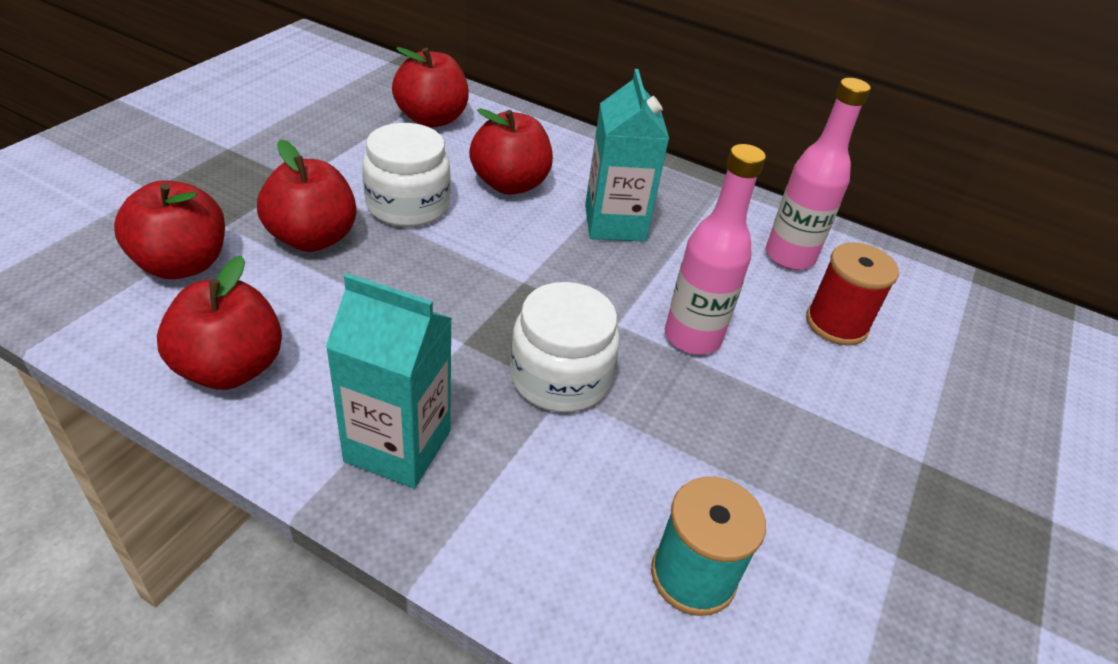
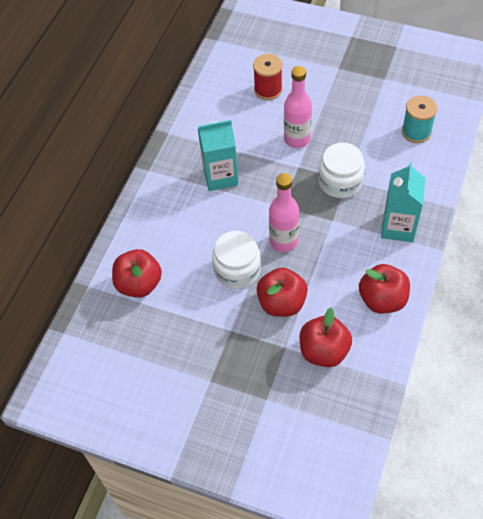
camera: 90 degrees left, 15 degrees up
red apple [469,108,553,195] -> none
pink bottle [766,78,871,270] -> pink bottle moved to [269,173,299,252]

